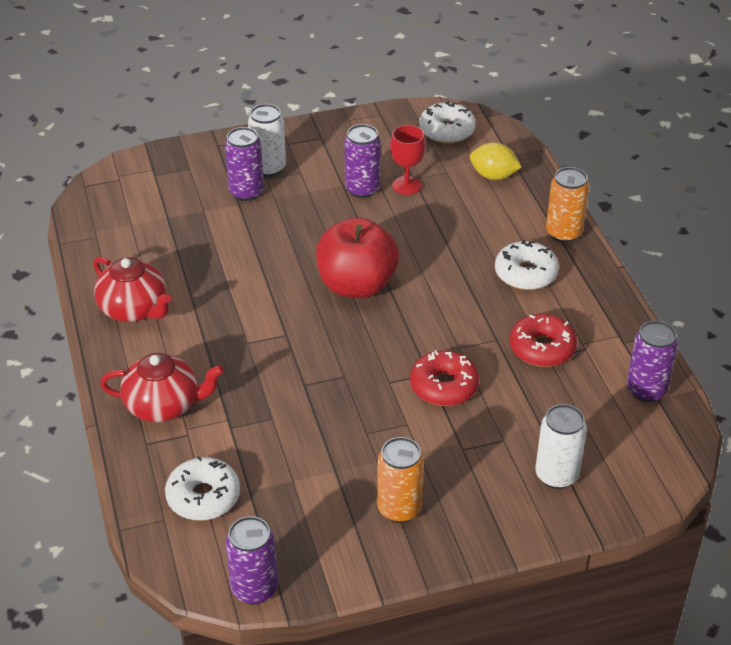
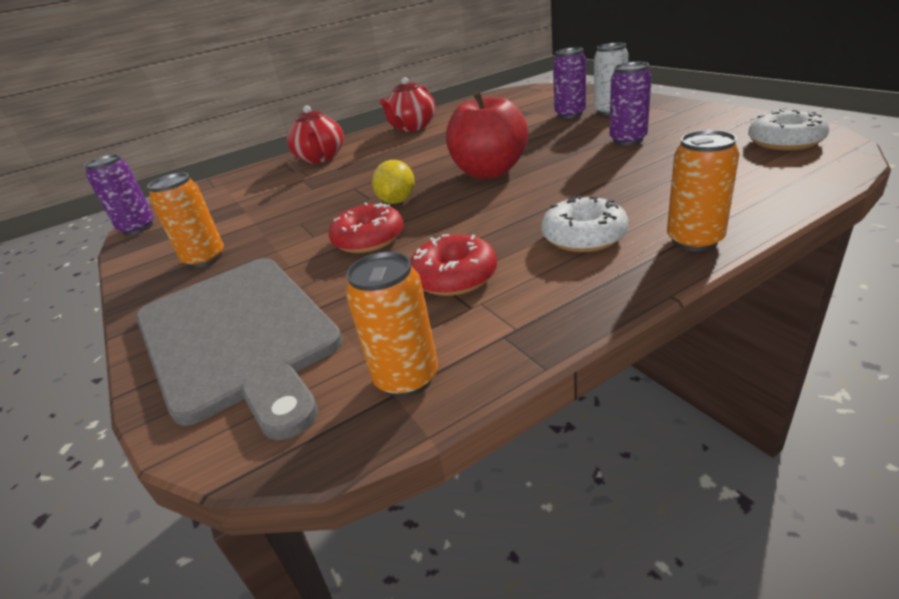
camera: 80 degrees right, 10 degrees down
white donut [165,456,240,521] -> none
red goblet [390,125,426,195] -> none
yellow lemon [470,142,522,180] -> yellow lemon moved to [372,160,415,204]
white can [535,404,587,489] -> grey cutting board [136,258,343,440]
purple can [626,320,678,402] -> orange can [346,251,438,398]

